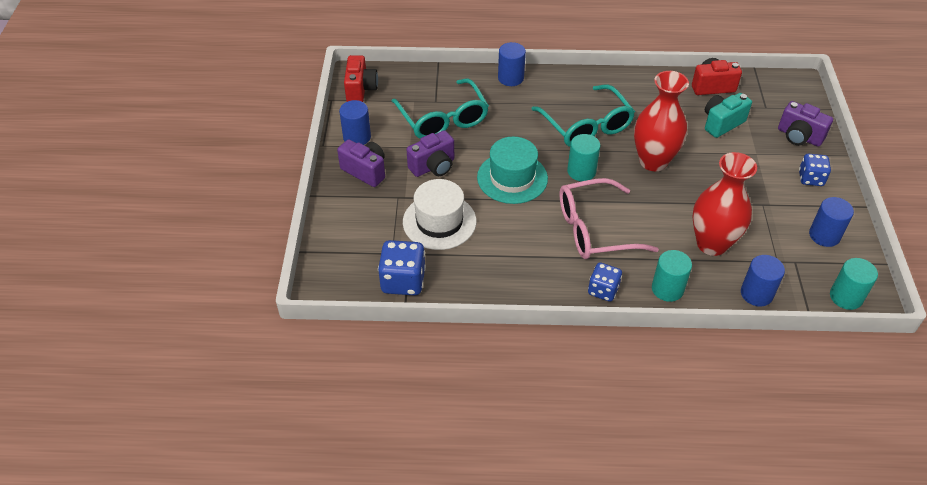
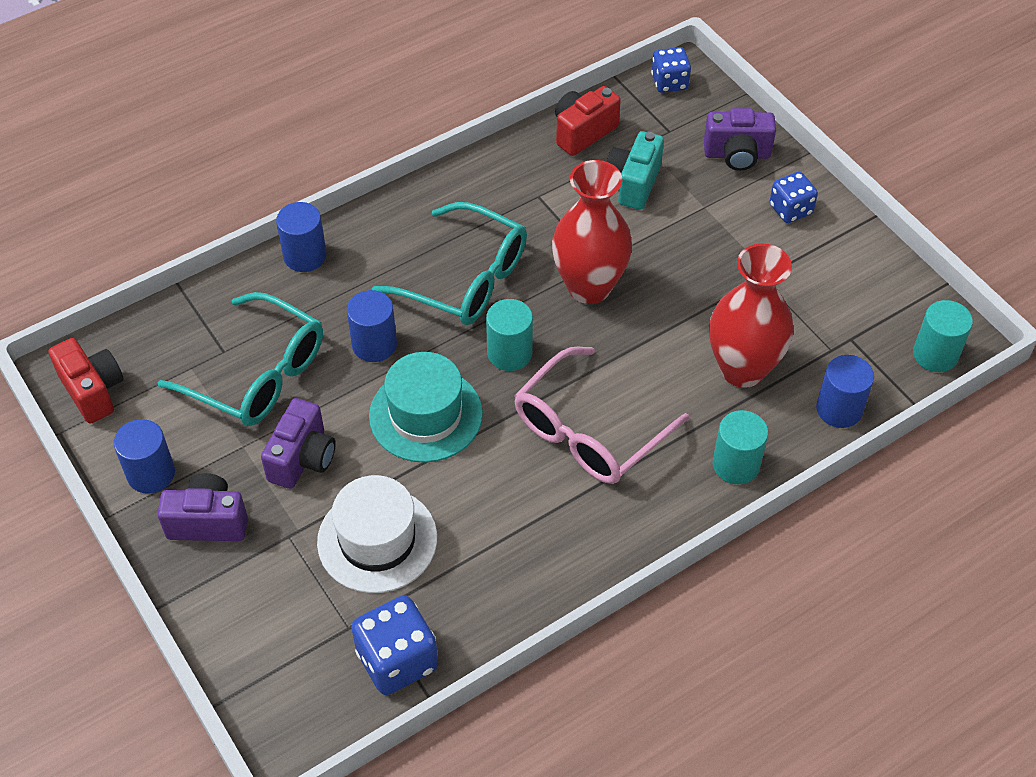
camera: 35 degrees left, 5 degrees up
blue dice [588,262,622,301] -> blue dice moved to [651,47,691,93]
blue cylinder [809,197,854,247] -> blue cylinder moved to [347,290,397,362]

